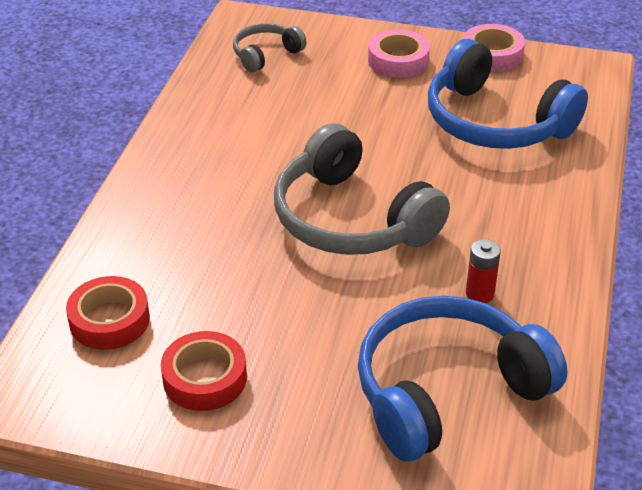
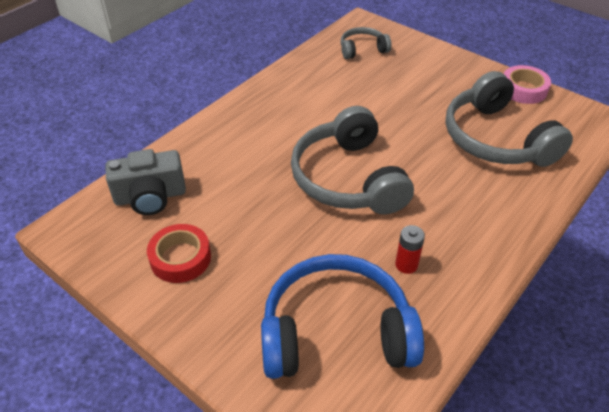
camera: 25 degrees right, 5 degrees up
red tape [66,276,150,350] -> grey camera [105,149,186,215]
pink tape [368,29,430,78] -> none
blue headphones [428,39,588,149] -> grey headphones [445,71,573,167]

